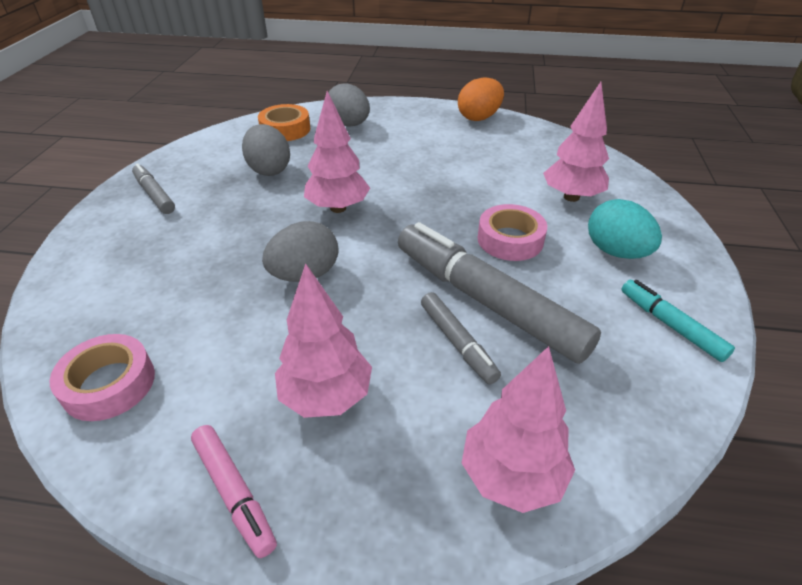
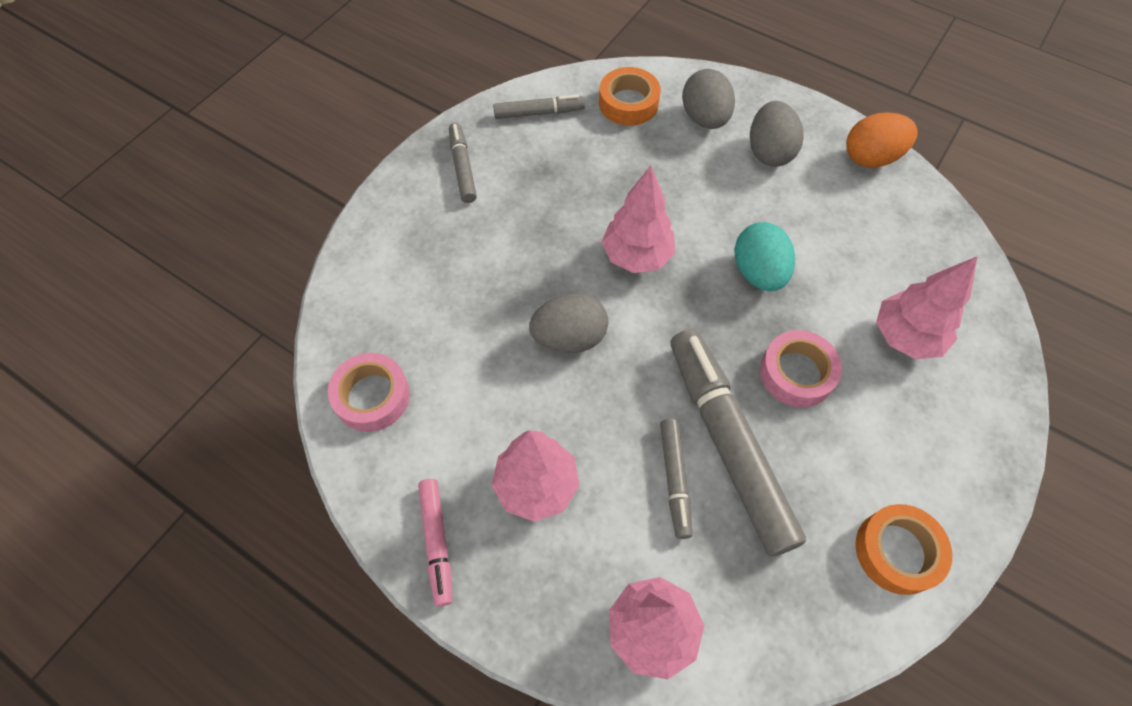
camera: 25 degrees right, 20 degrees up
grey egg [242,124,290,176] -> grey egg moved to [750,101,804,167]
turquoise egg [588,199,662,259] -> turquoise egg moved to [734,222,795,291]
turquoise marker [621,280,735,362] -> orange tape [855,504,952,595]
none -> grey marker [493,95,585,119]

